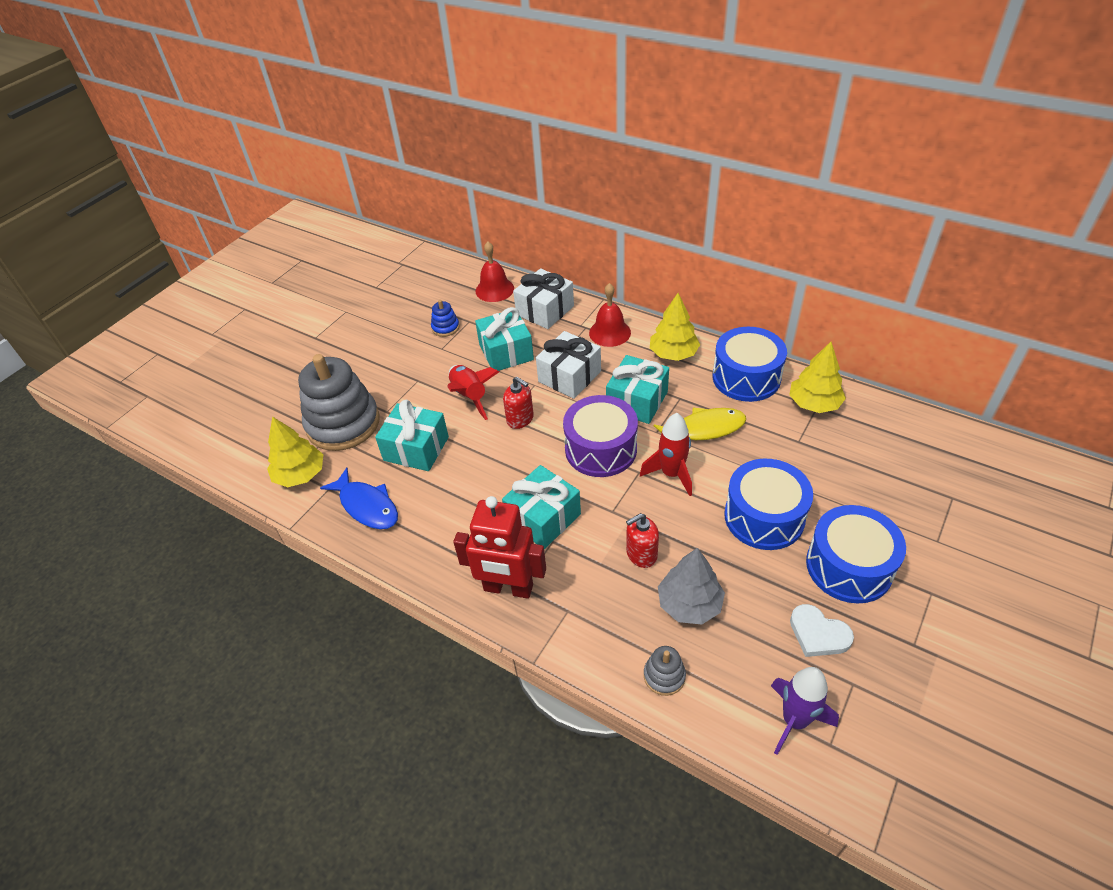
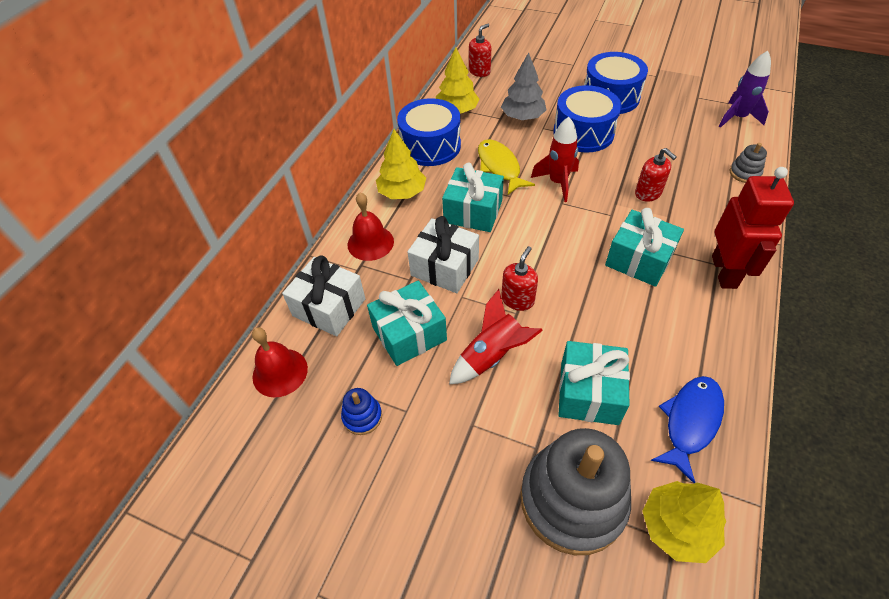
camera: 100 degrees left, 5 degrees up
purple drum [563,395,638,477] -> none
grey tree [658,548,725,624] -> grey tree moved to [501,52,546,120]
white heart [790,604,854,657] -> none
none -> red soap dispenser [469,24,491,77]

